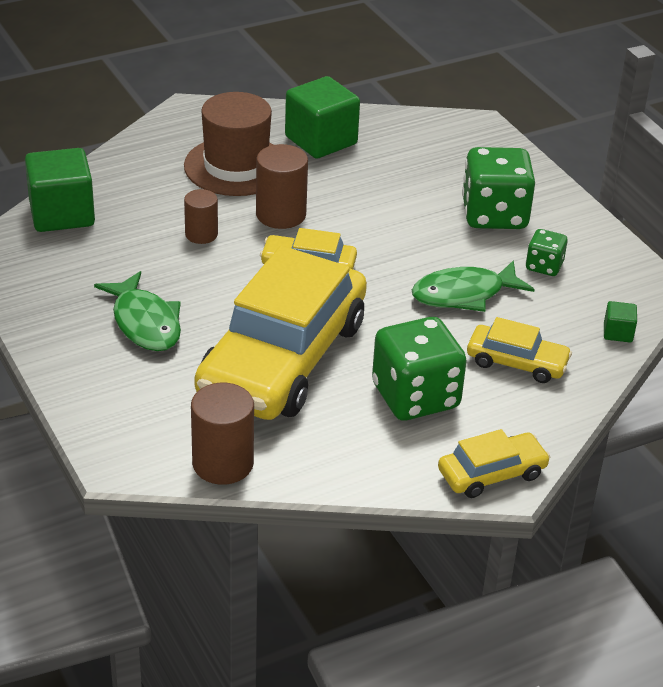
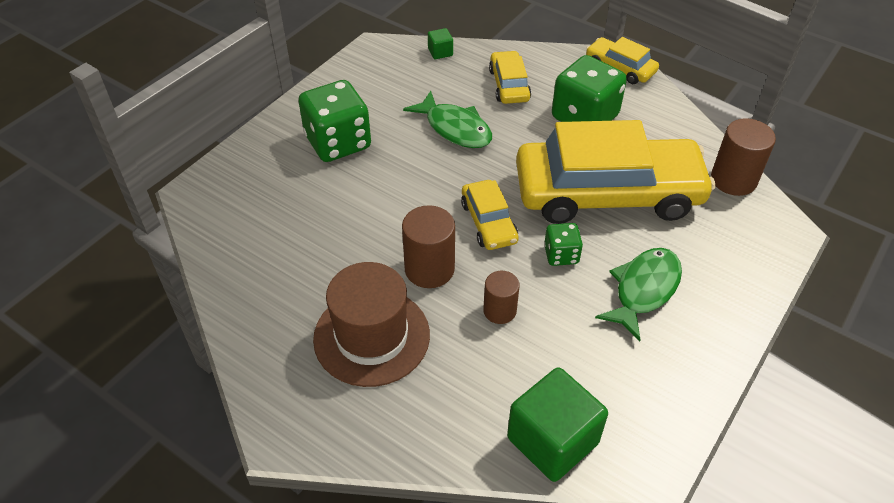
camera: 115 degrees left, 10 degrees up
green cube [285,76,360,159] -> none
green dice [526,229,568,276] -> green dice moved to [544,223,583,266]

